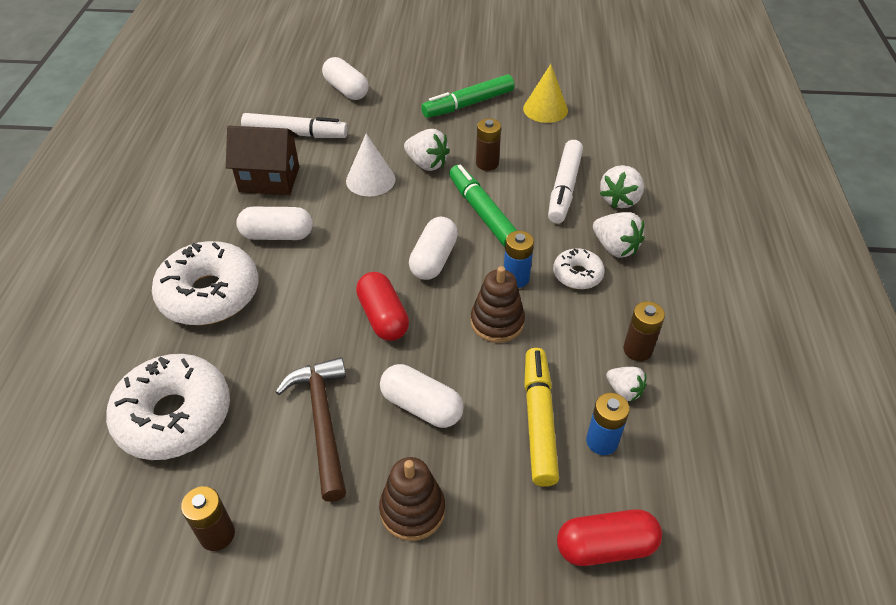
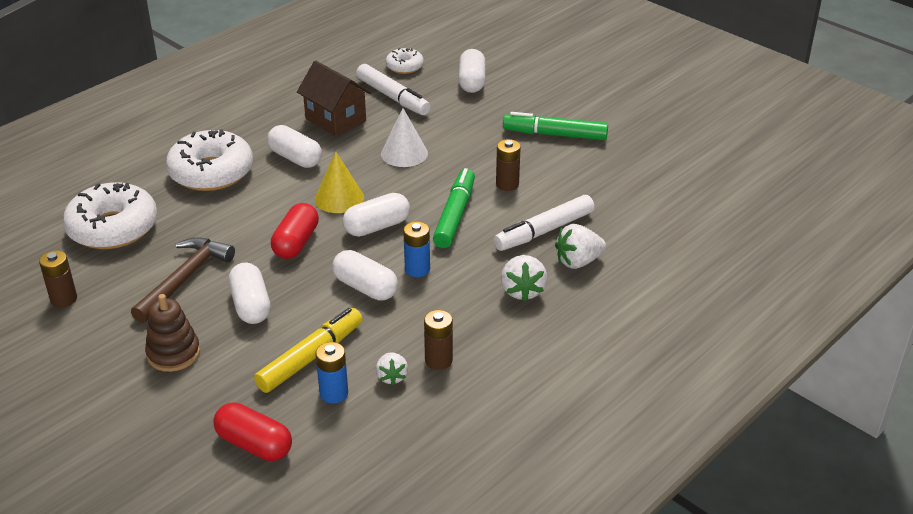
camera: 40 degrees right, 10 degrees down
white strawberry [404,129,450,171] -> none
brown stacking toy [471,266,525,343] -> white capsule [332,250,398,301]
yellow cone [523,64,568,123] -> yellow cone moved to [315,152,364,213]
white donut [553,248,605,289] -> white donut moved to [386,48,424,74]

